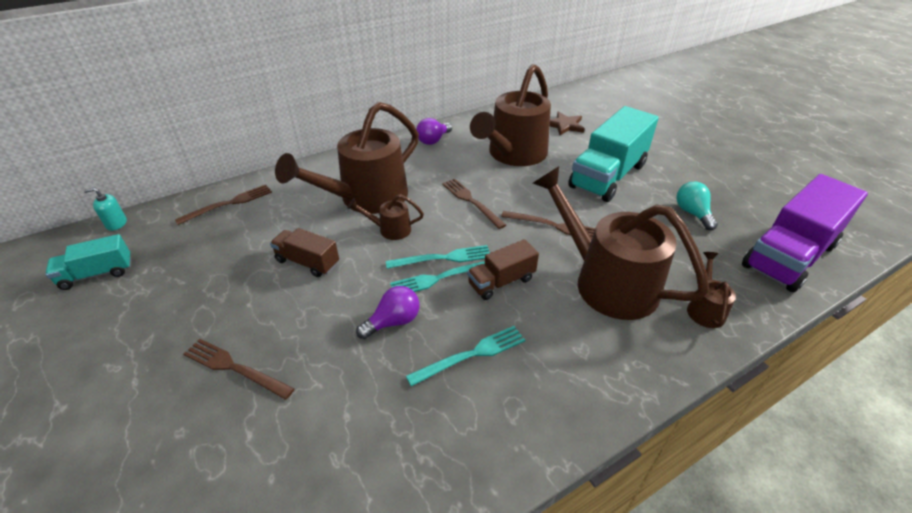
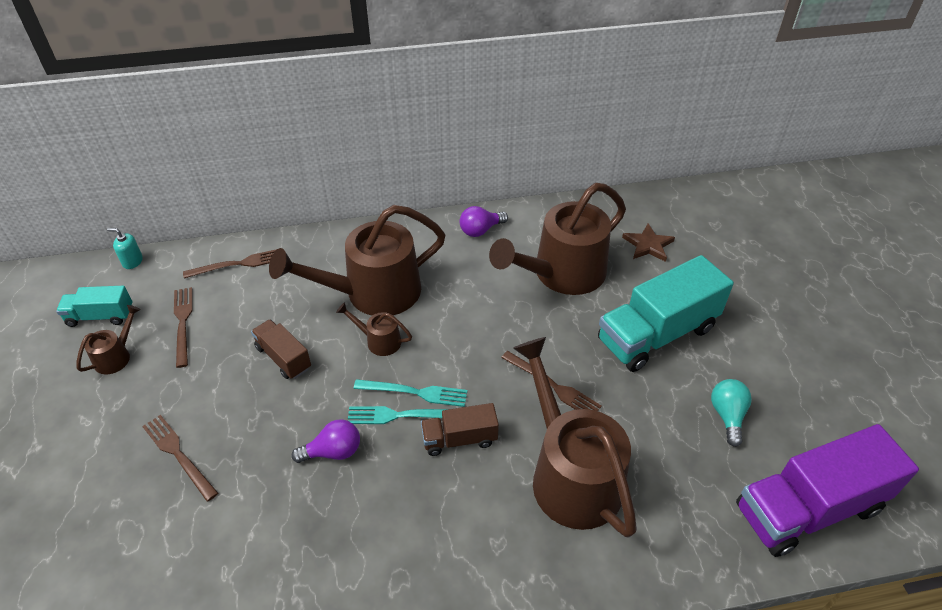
camera: 20 degrees right, 5 degrees up
turquoise fork [406,326,525,386] -> none
brown fork [442,179,506,229] -> brown fork moved to [174,287,193,368]
brown watering can [687,252,736,328] -> brown watering can moved to [76,305,141,374]

